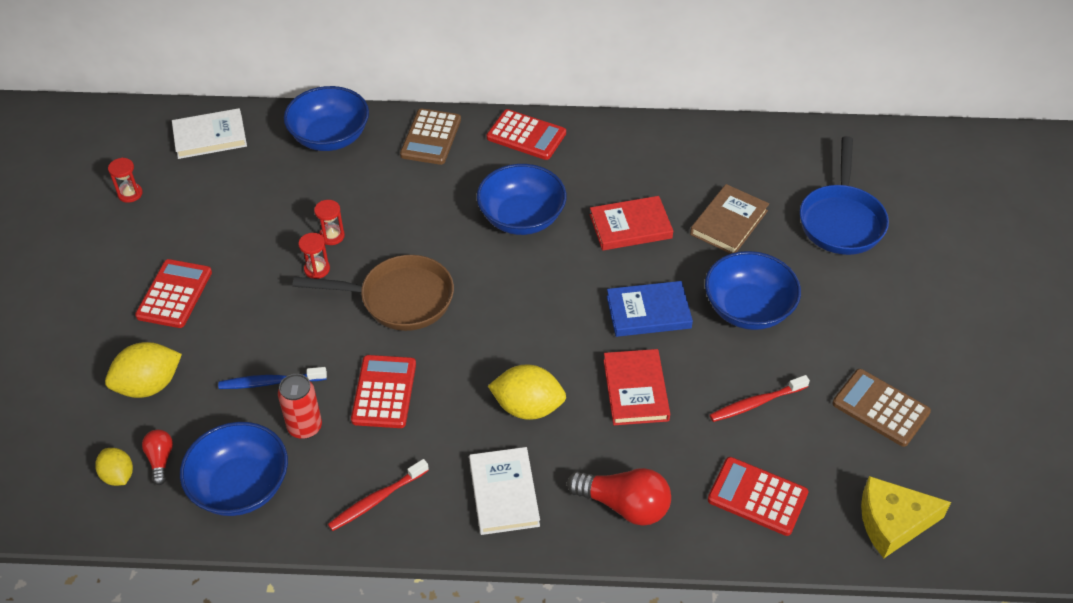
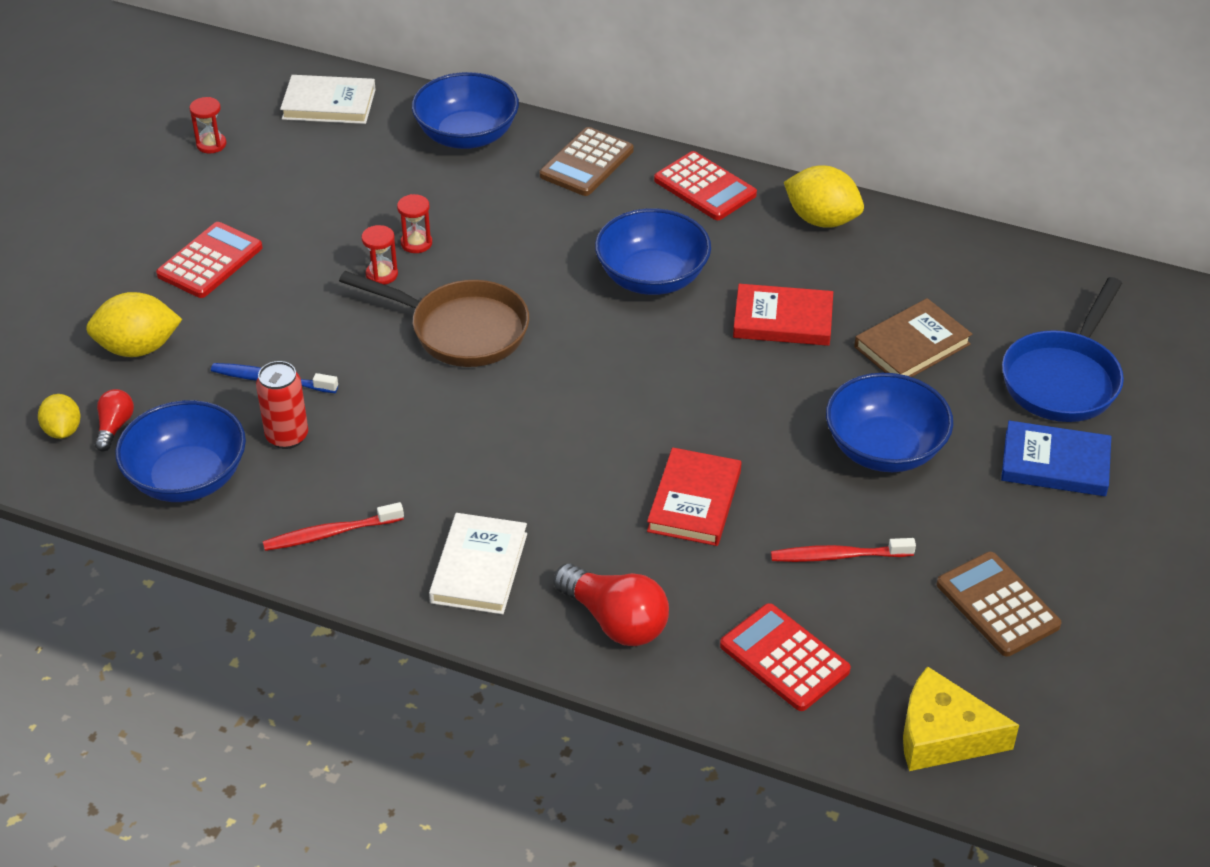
camera: 20 degrees right, 5 degrees down
red calculator [351,355,416,428] -> none
yellow lemon [488,364,566,420] -> yellow lemon moved to [784,165,864,228]
blue book [607,281,693,337] -> blue book moved to [1001,420,1111,496]

